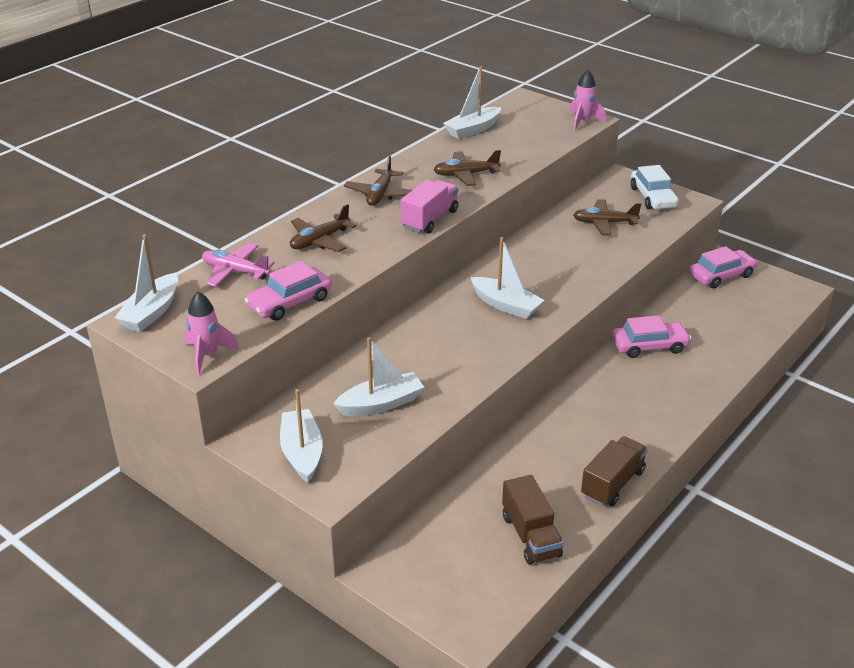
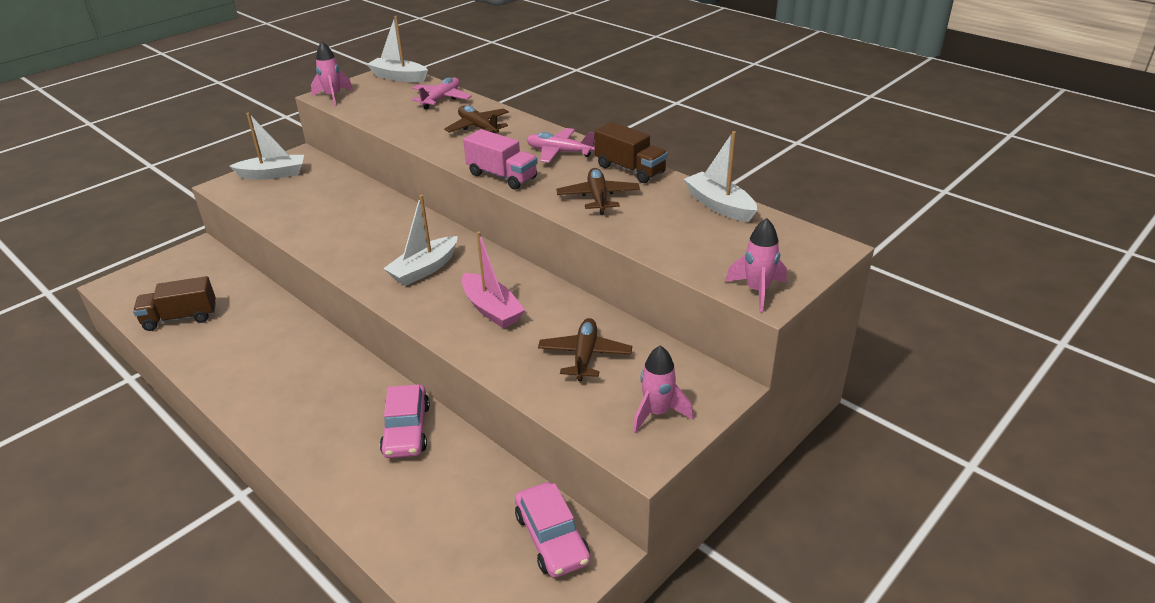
camera: 95 degrees right, 0 degrees up
pink car [245,261,332,321] -> none
white boat [333,337,424,416] -> none
brown plane [344,156,412,206] -> pink plane [526,128,595,163]
brown truck [581,436,648,507] -> brown truck moved to [594,122,668,183]
white car [631,165,679,209] -> pink rocket [633,345,693,433]
none -> pink boat [462,231,525,328]

